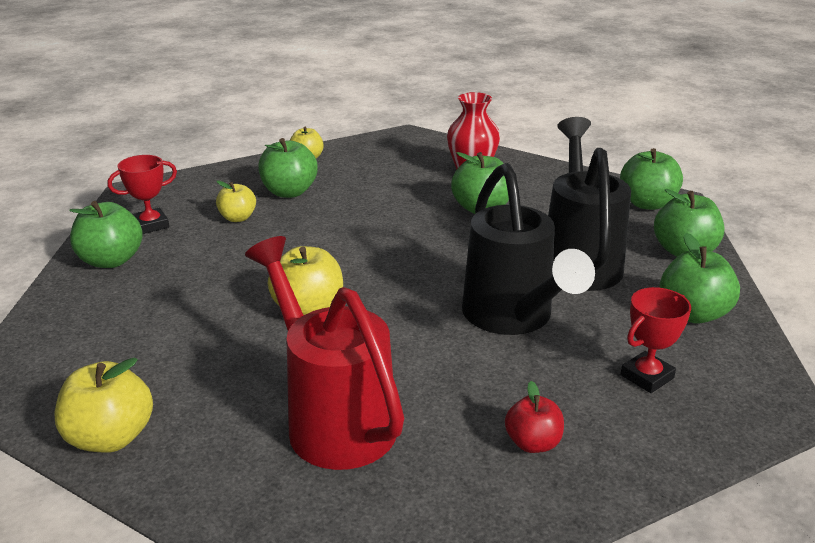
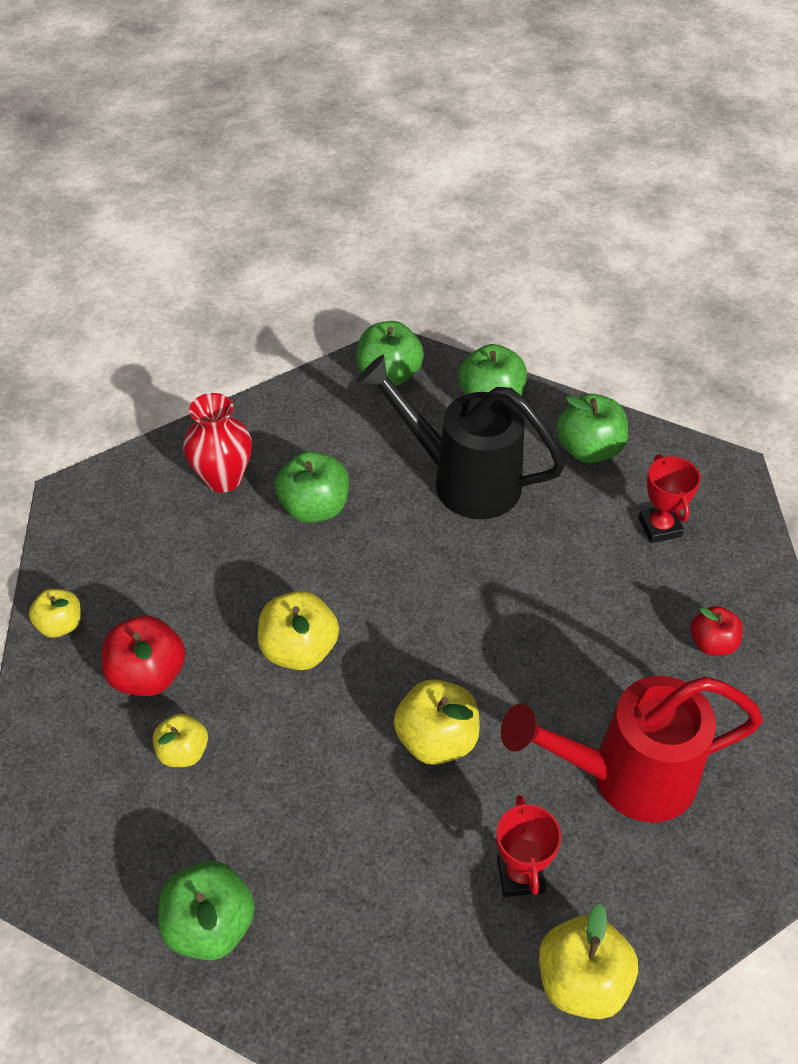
camera: 65 degrees left, 20 degrees up
red trophy [108,155,177,234] -> red trophy moved to [496,795,561,897]
green apple [258,138,318,198] -> red apple [102,616,186,696]
black watering can [462,163,595,335] -> none
none -> yellow apple [258,591,339,670]

